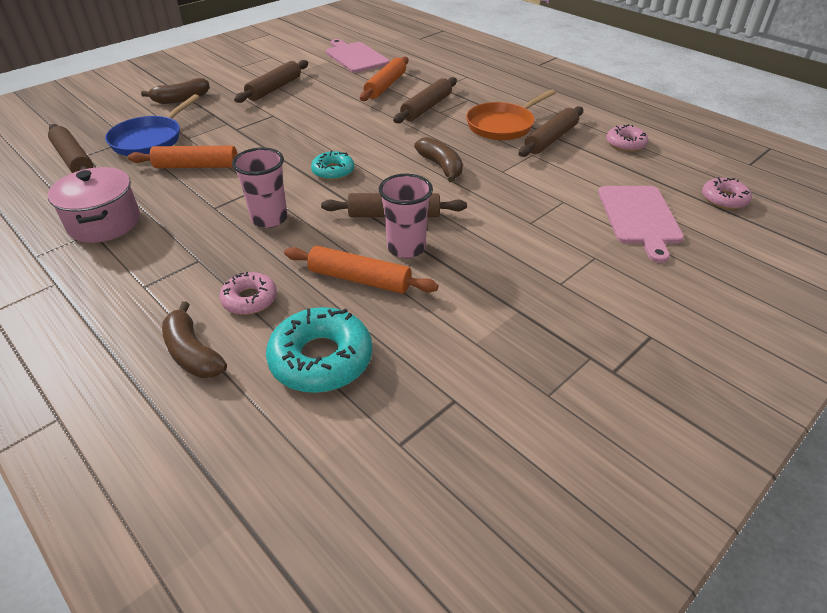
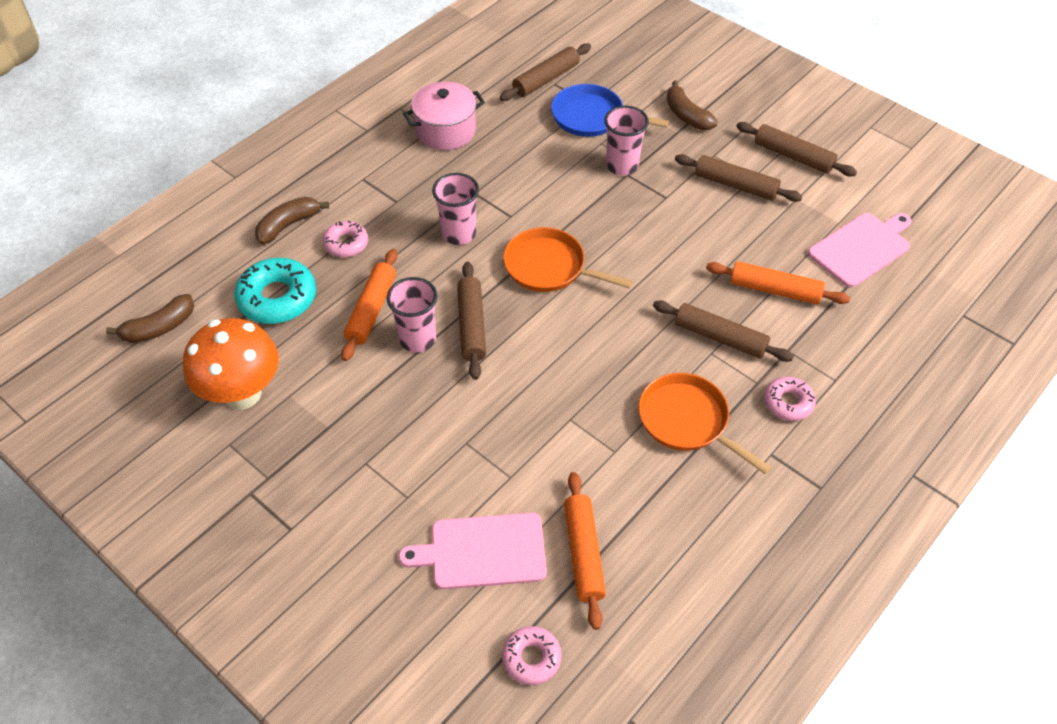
camera: 85 degrees right, 10 degrees up
orange rolling pin [128,146,239,168] -> orange rolling pin moved to [564,472,606,630]
turquoise donut [311,151,354,180] -> orange pan [503,227,633,292]
brown banana [414,137,463,182] -> brown banana moved to [106,294,194,343]
brown rolling pin [518,106,583,157] -> brown rolling pin moved to [736,122,857,176]
pink donut [606,124,648,152] -> pink donut moved to [764,377,816,421]
none -> orange mushroom [183,318,279,410]
none -> pink cup [604,106,649,176]

